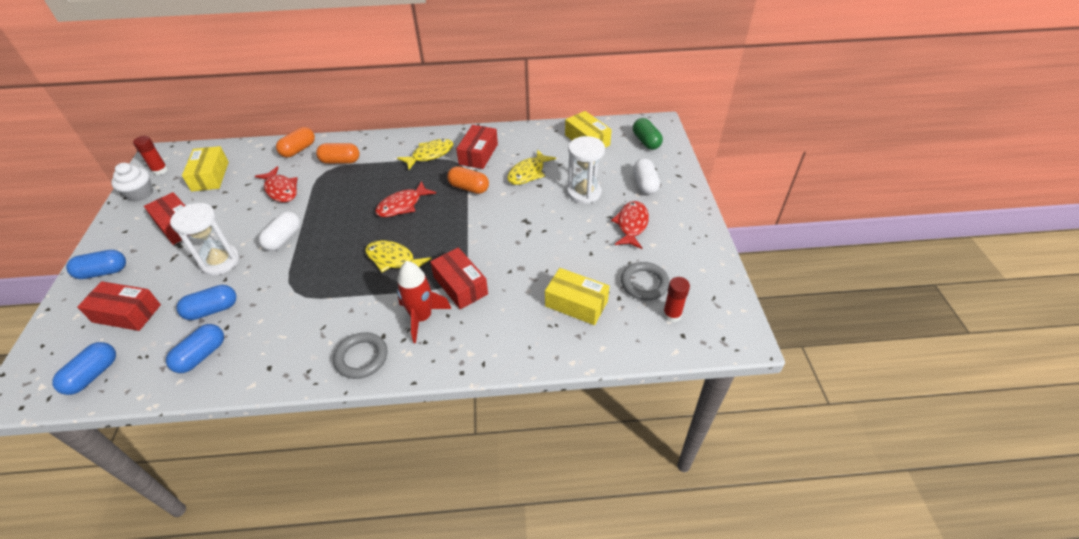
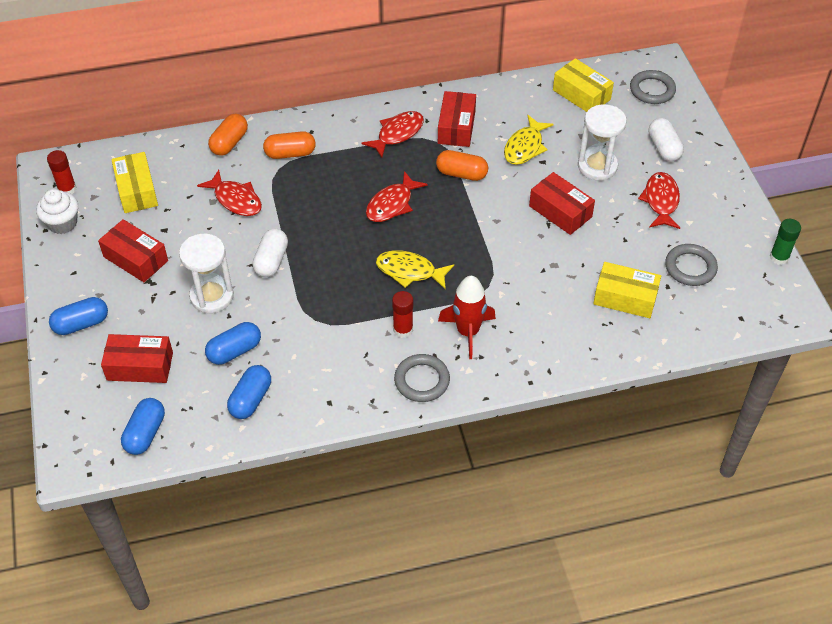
camera: 10 degrees left, 5 degrees up
yellow fish [397,139,453,170] -> red fish [361,111,424,157]
red box [430,247,488,309] -> red box moved to [529,172,595,235]
green capsule [633,118,663,150] -> grey ring [630,70,676,104]
red glue stick [663,277,690,322] -> red glue stick moved to [392,291,413,338]
none -> green glue stick [770,219,801,265]

